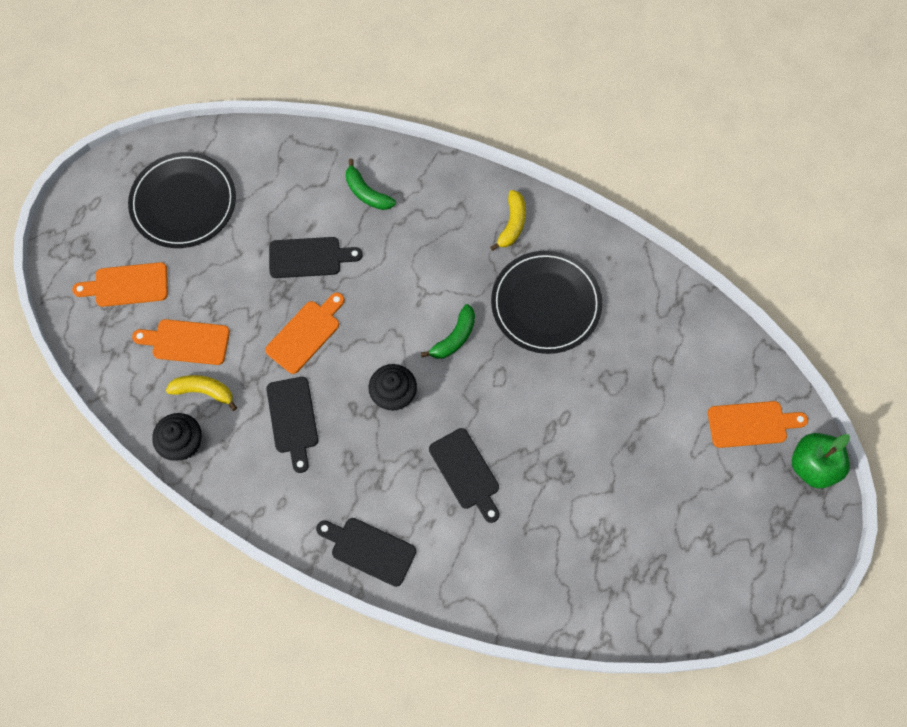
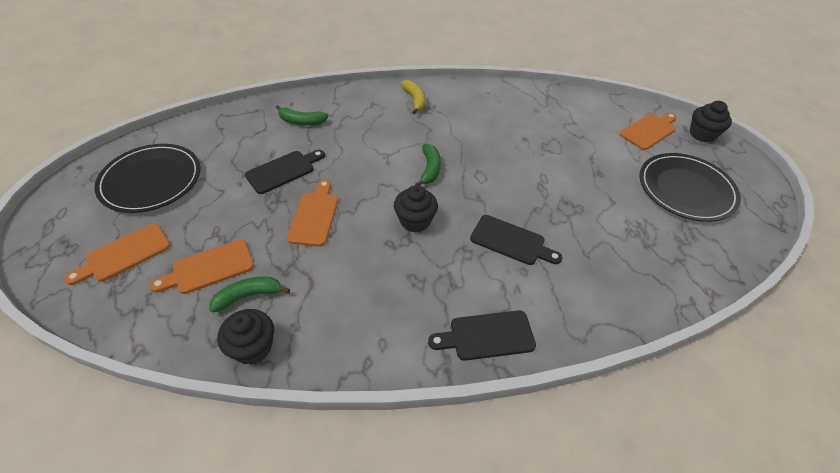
camera: 35 degrees left, 20 degrees down
yellow banana [166,375,237,411] -> green banana [210,277,290,313]
black cutting board [266,377,318,473] -> none
black plate [491,251,602,354] -> black plate moved to [639,153,741,222]
green apple [792,433,850,488] -> black cupcake [690,101,732,142]

